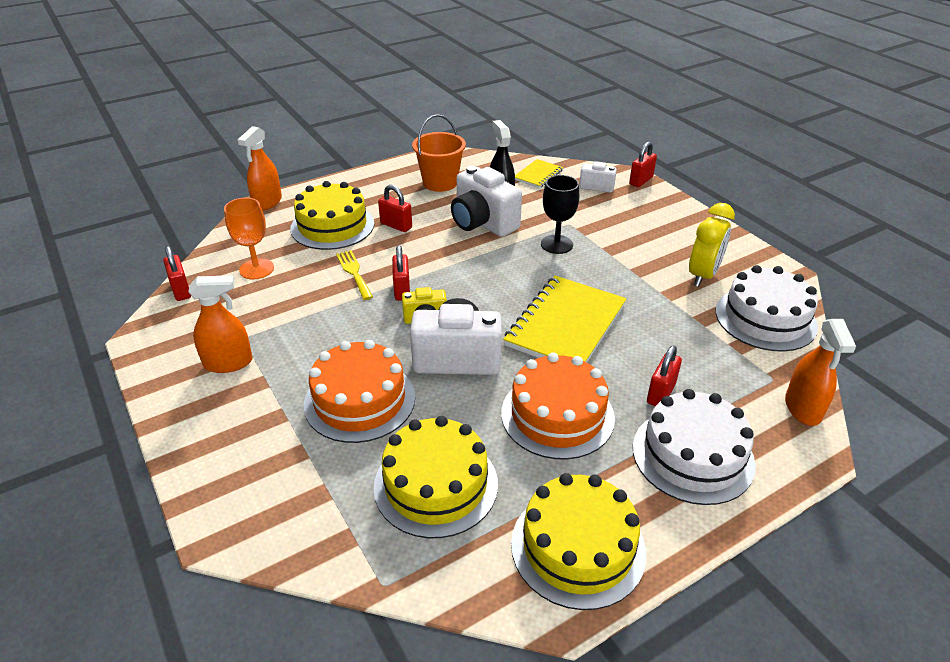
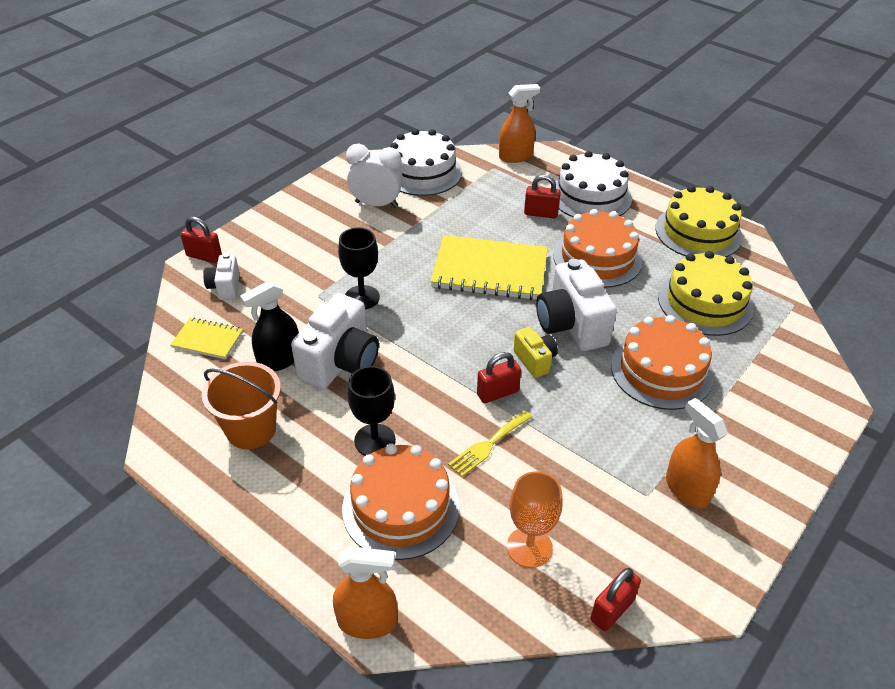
camera: 110 degrees left, 5 degrees up
yellow cake [290,181,374,250] -> orange cake [342,444,460,560]
red padlock [378,185,412,232] -> black goblet [348,366,396,455]
yellow clock [689,203,735,287] -> white clock [346,144,403,208]

